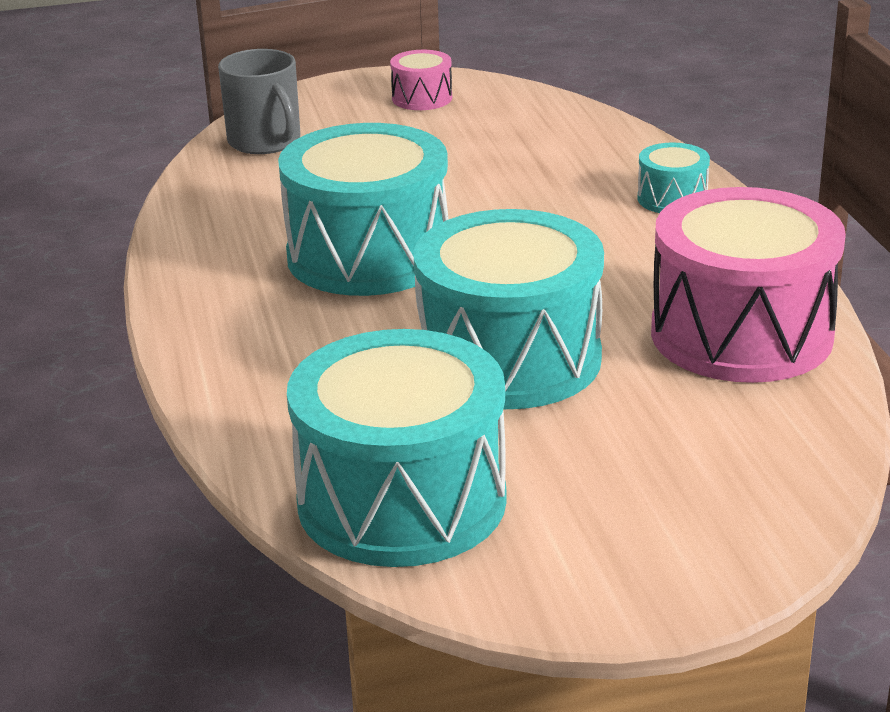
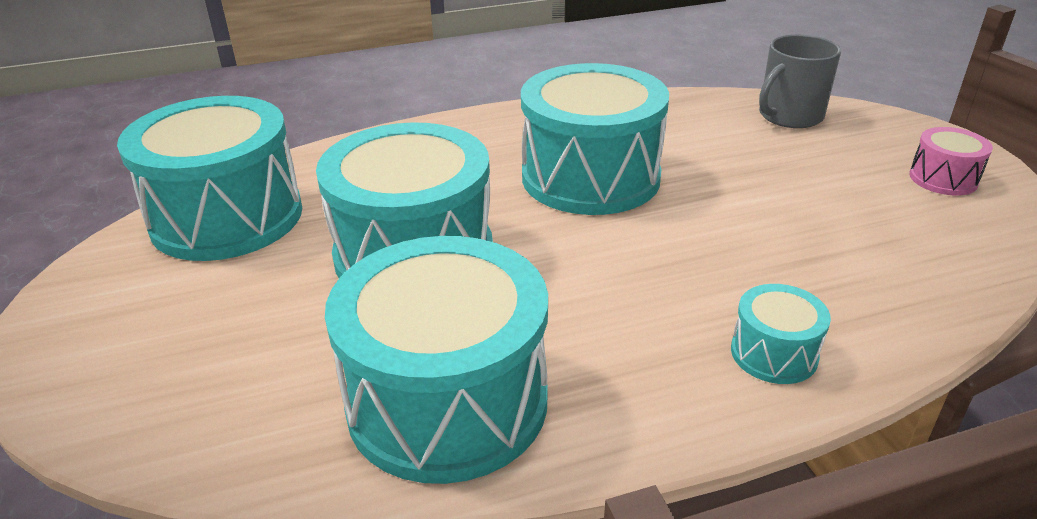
camera: 85 degrees right, 5 degrees up
pink drum [651,187,846,383] -> turquoise drum [325,236,548,484]

